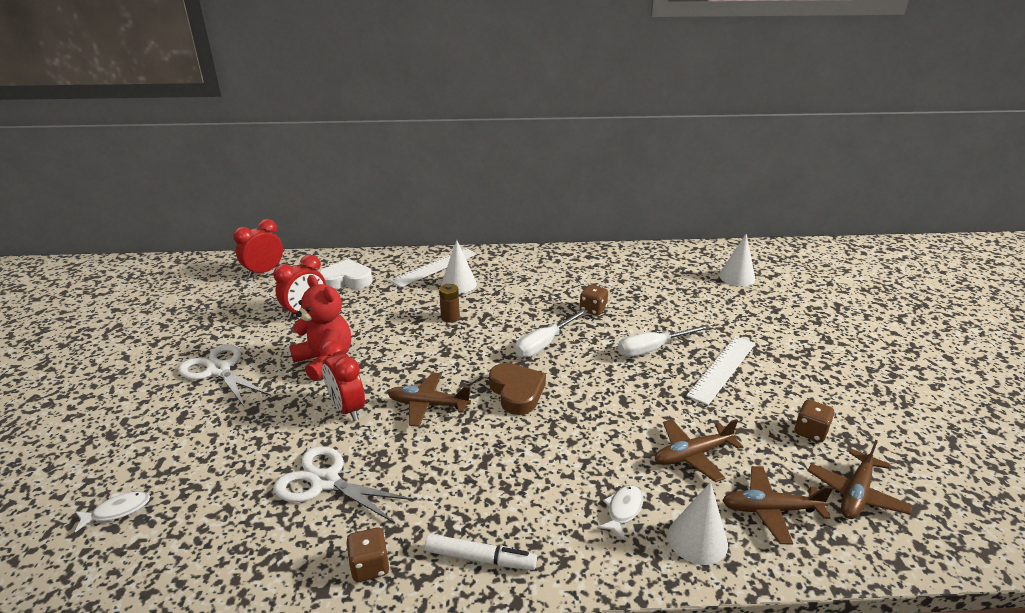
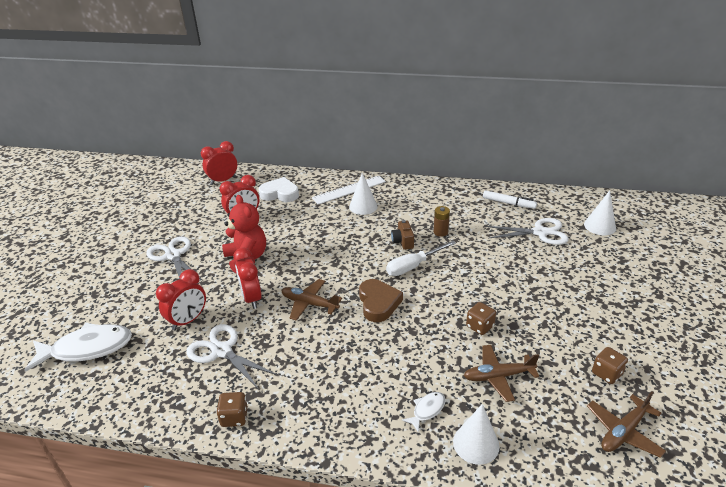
camera: 15 degrees right, 5 degrees up
white fish [75,491,150,533] -> white fish [25,323,132,372], size x2.15
white marker [425,534,537,570] -> white marker moved to [483,190,537,209]
brown battery [439,284,460,323] -> brown battery moved to [433,206,450,237]
brown dice [580,285,608,316] -> brown dice moved to [466,302,496,335]
white screwdriver [618,325,711,357] -> none
white ruler [686,336,755,405] -> none
brown plane [722,466,833,545] -> none
none -> red clock [156,269,206,330]
none -> brown camera [391,220,414,250]
none -> white scissors [485,218,569,245]

